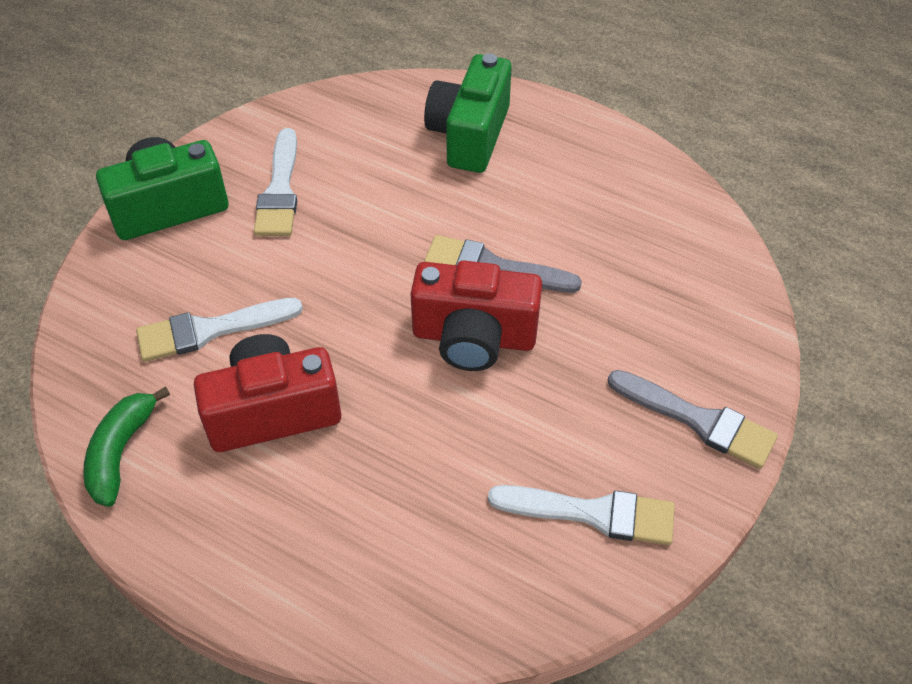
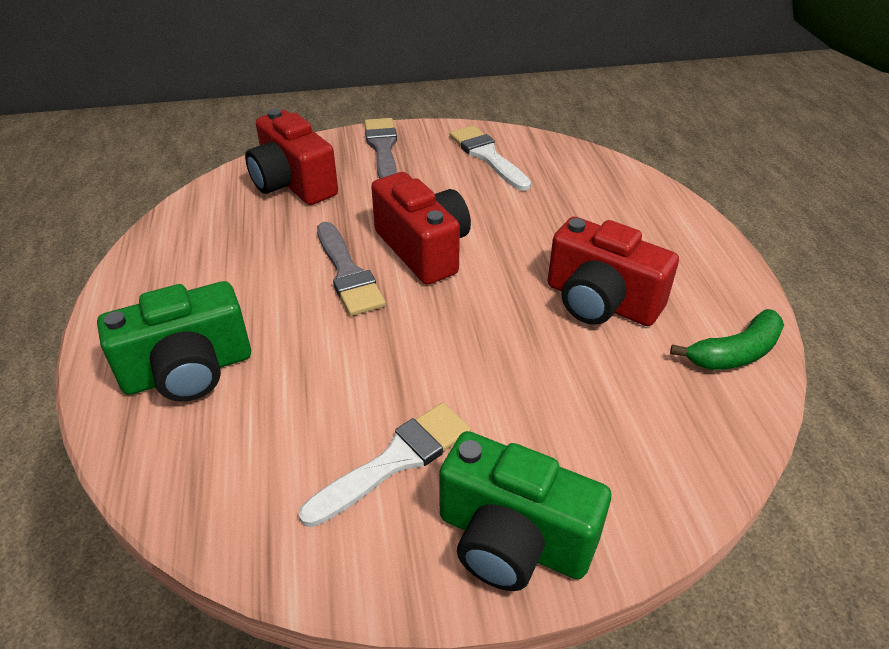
camera: 130 degrees left, 10 degrees down
white brush [136,298,303,362] -> none
none -> red camera [245,109,338,205]

